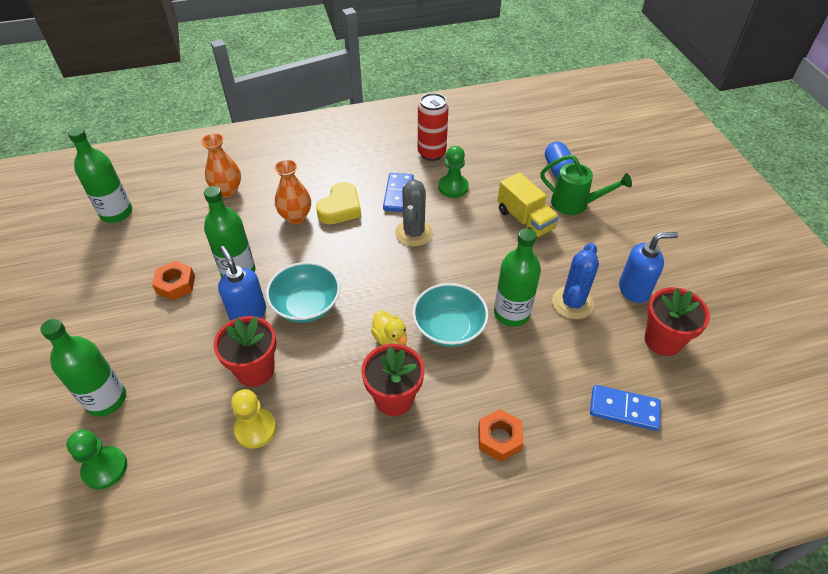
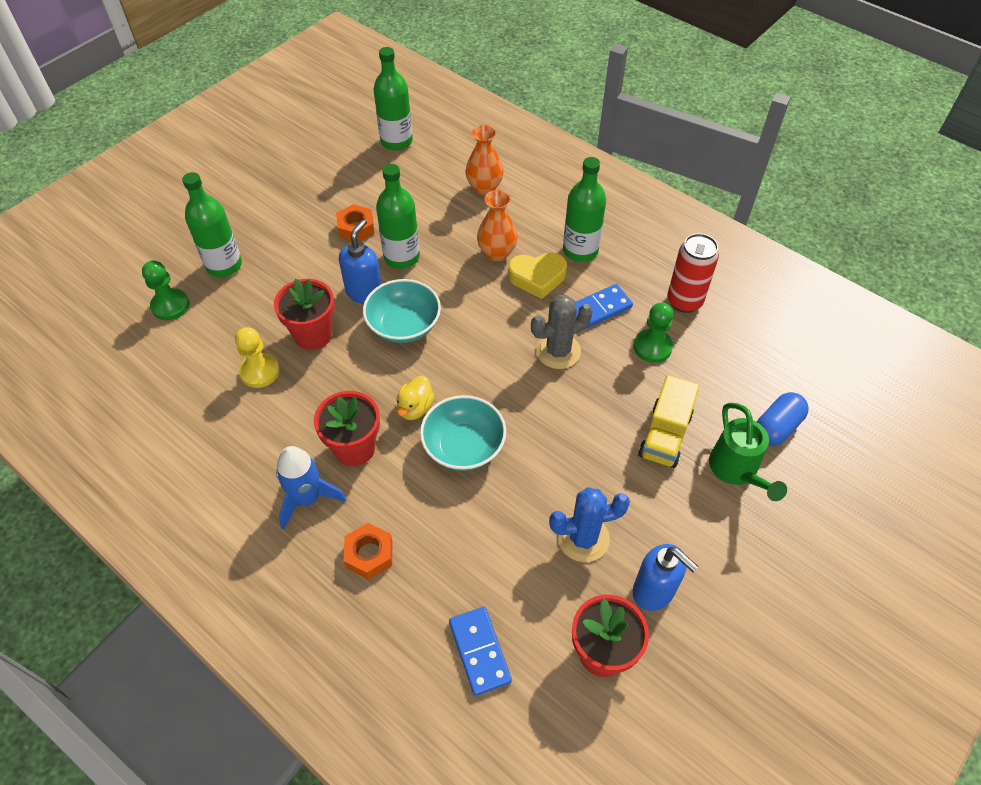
camera: 55 degrees right, 5 degrees up
green bottle [494,228,541,327] -> green bottle moved to [563,157,606,262]
none -> blue rocket [276,446,347,530]

